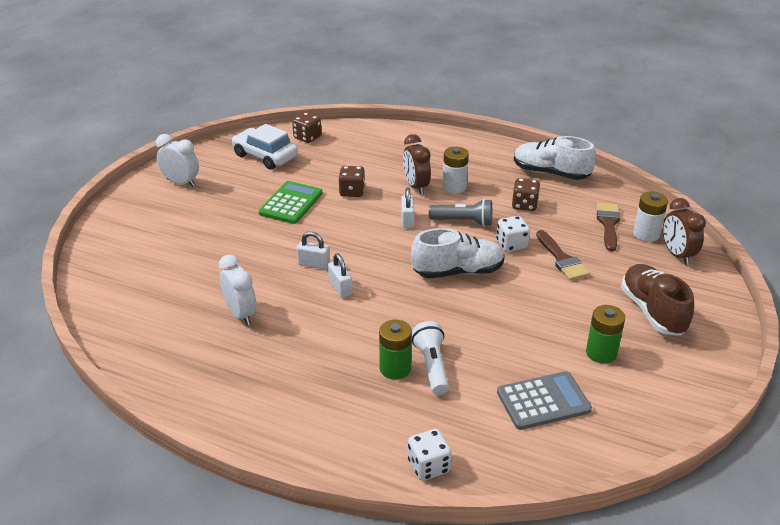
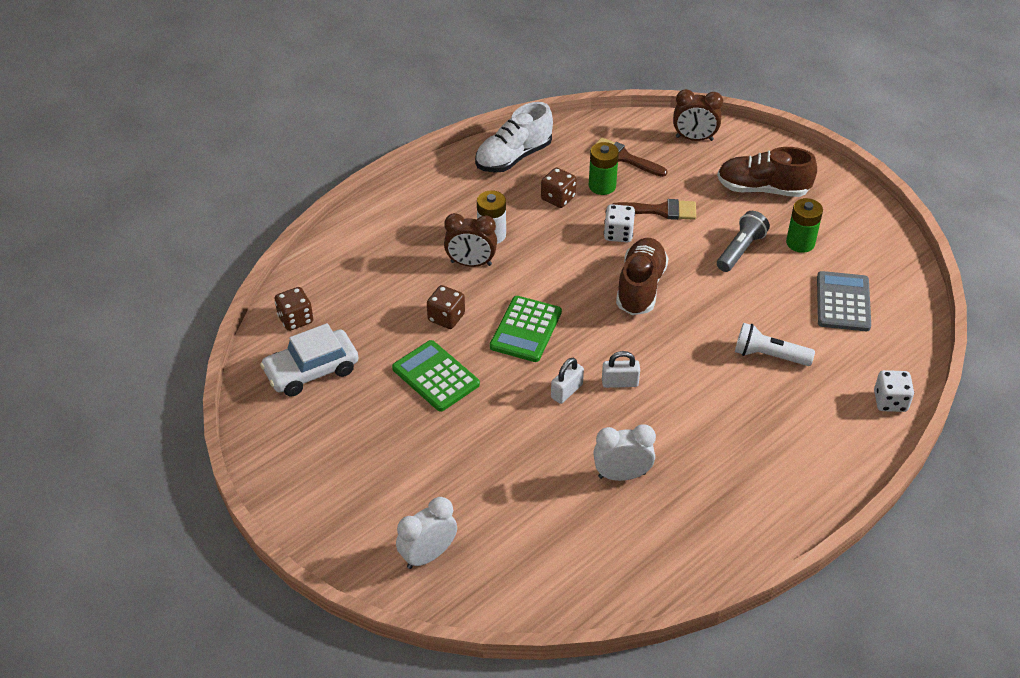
camera: 65 degrees left, 10 degrees up
white clock [156,134,199,187] -> white clock moved to [396,497,457,569]
green battery [379,320,412,379] -> green battery moved to [589,142,619,195]
white padlock [401,187,415,228] -> none
white shoe [411,228,505,279] -> brown shoe [616,238,669,315]
grey flashlight [429,199,492,226] -> grey flashlight moved to [717,211,770,272]
white battery [633,192,668,242] -> none
none -> green calculator [490,296,562,362]

